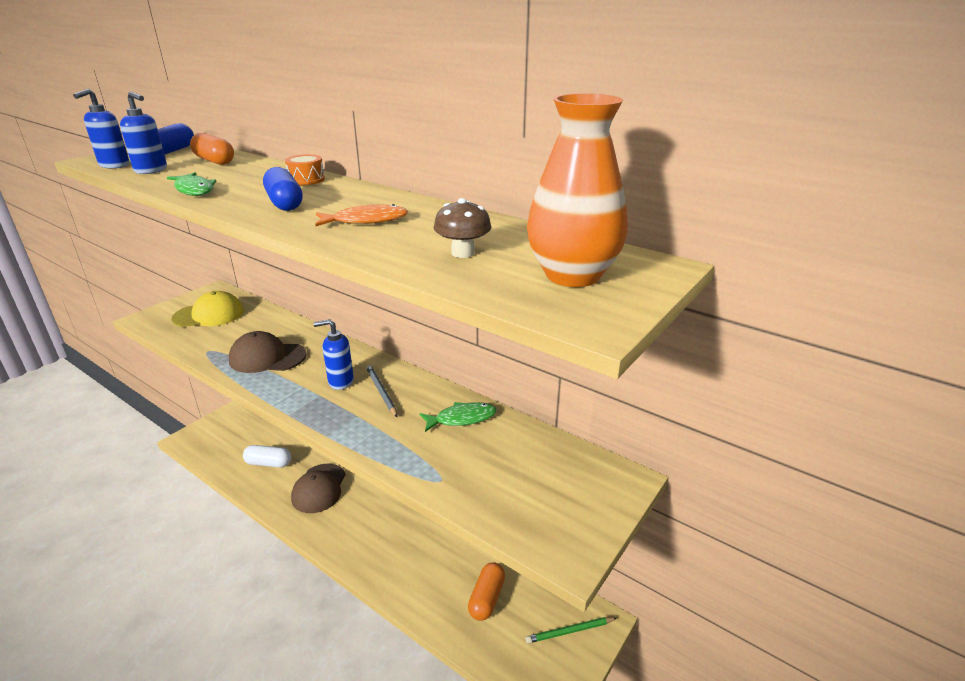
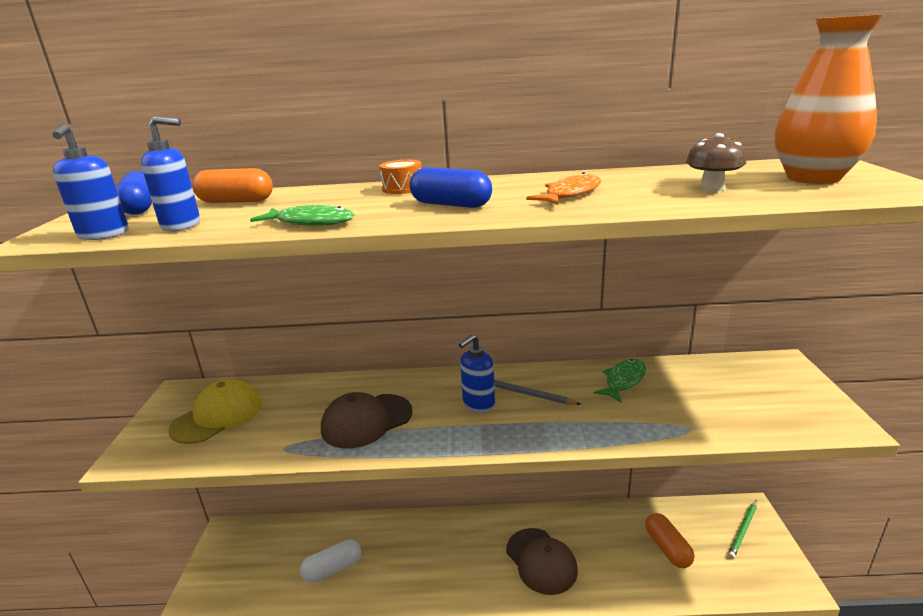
camera: 35 degrees left, 5 degrees down
brown cap [291,464,346,513] -> brown cap moved to [506,528,578,595]

